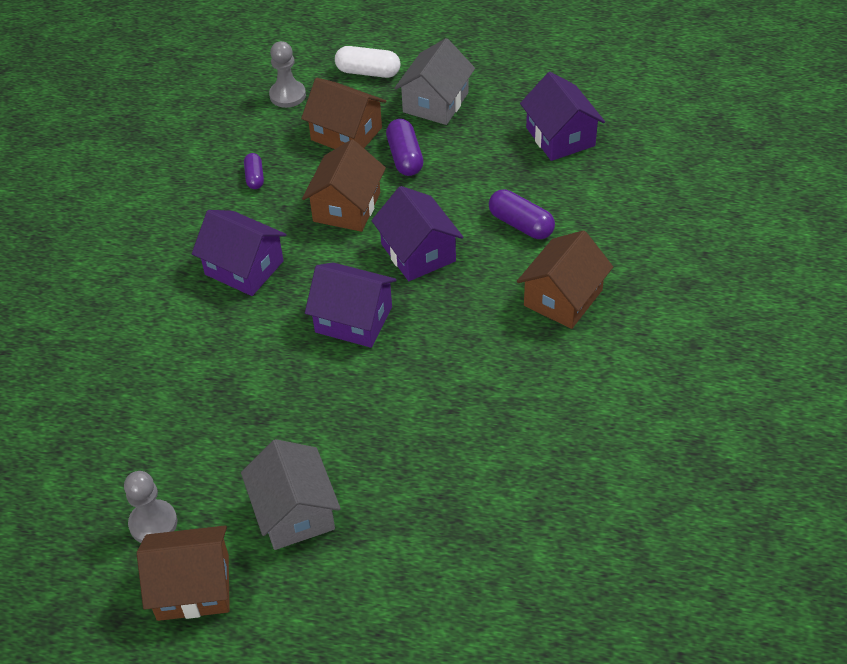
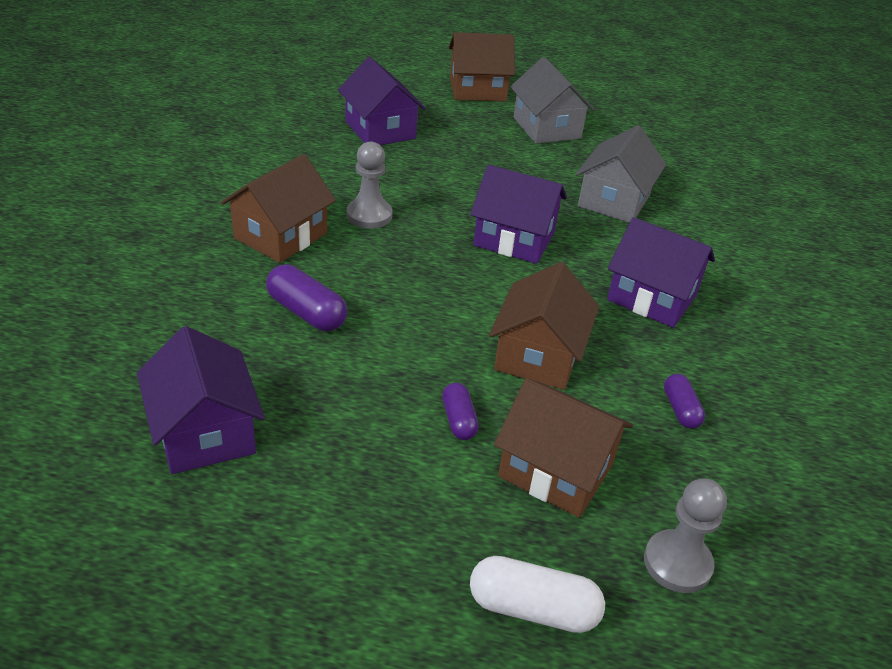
camera: 175 degrees right, 10 degrees down
grey pawn [124,471,177,543] -> grey pawn moved to [347,142,392,229]
brown house [137,525,230,621] -> brown house moved to [448,32,515,101]
purple house [372,186,463,281] -> purple house moved to [338,57,426,145]
purple capsule [386,119,423,176] -> purple capsule [442,383,479,440], size x0.62
grey house [394,38,475,125] -> grey house moved to [576,125,666,223]

